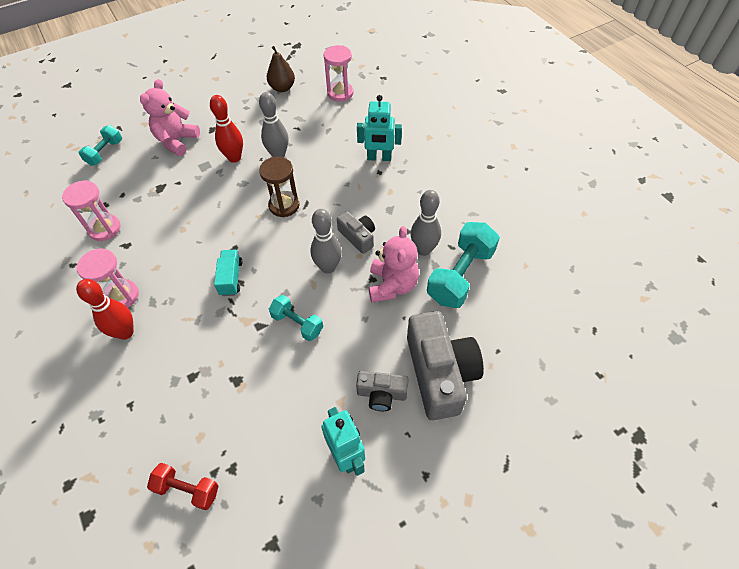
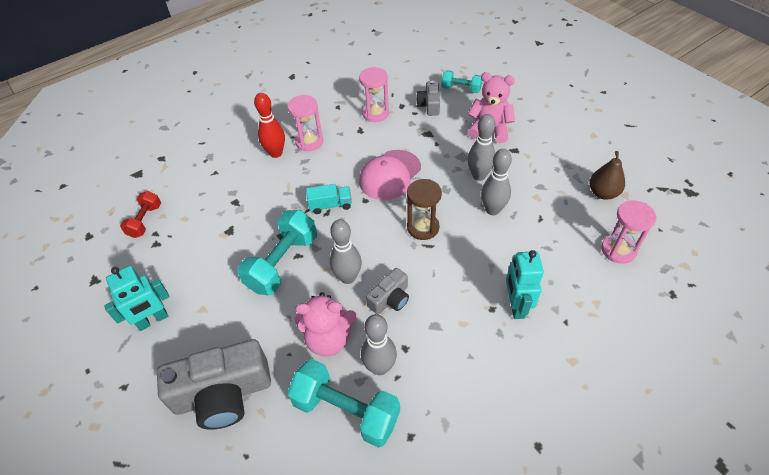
camera: 85 degrees right, 5 degrees down
red bowling pin [210,95,243,163] -> grey bowling pin [468,114,495,181]
turquoise dumbbell [269,295,323,341] -> turquoise dumbbell [237,210,317,295], size x1.73
grey camera [356,371,409,411] -> grey camera moved to [416,80,440,116]
none -> pink cap [359,150,421,200]

